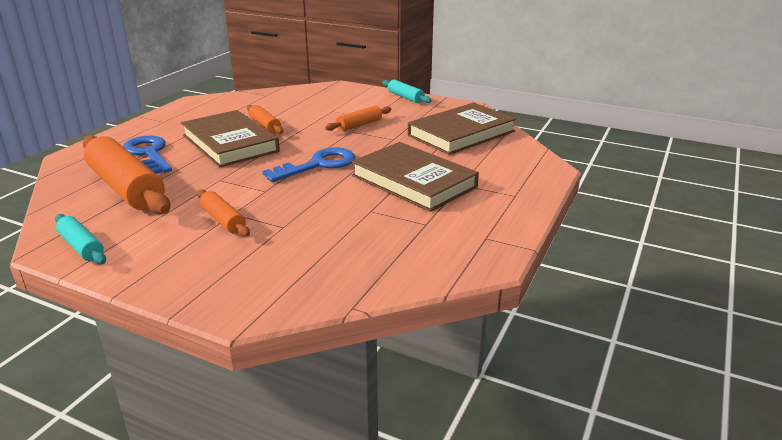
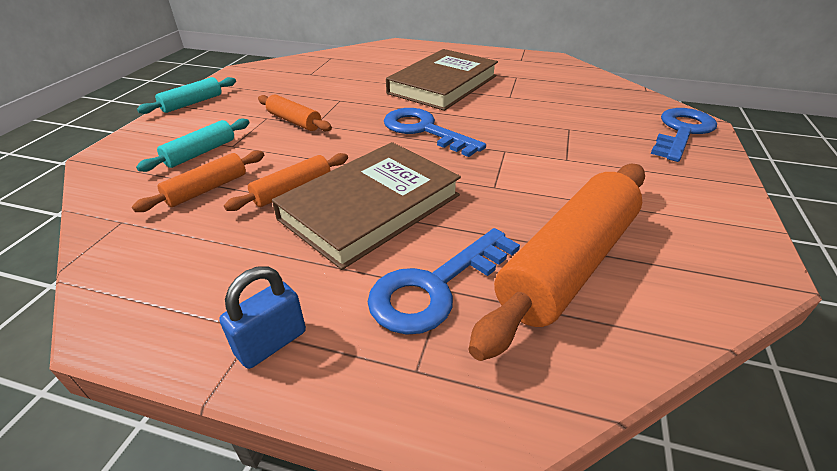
camera: 100 degrees left, 10 degrees up
turquoise rolling pin [55,214,106,264] -> turquoise rolling pin moved to [136,118,250,172]
orange rolling pin [197,189,250,237] -> orange rolling pin moved to [132,150,264,212]
brown book [408,103,516,155] -> none
none -> blue padlock [220,266,306,369]
none -> blue key [651,108,717,162]

